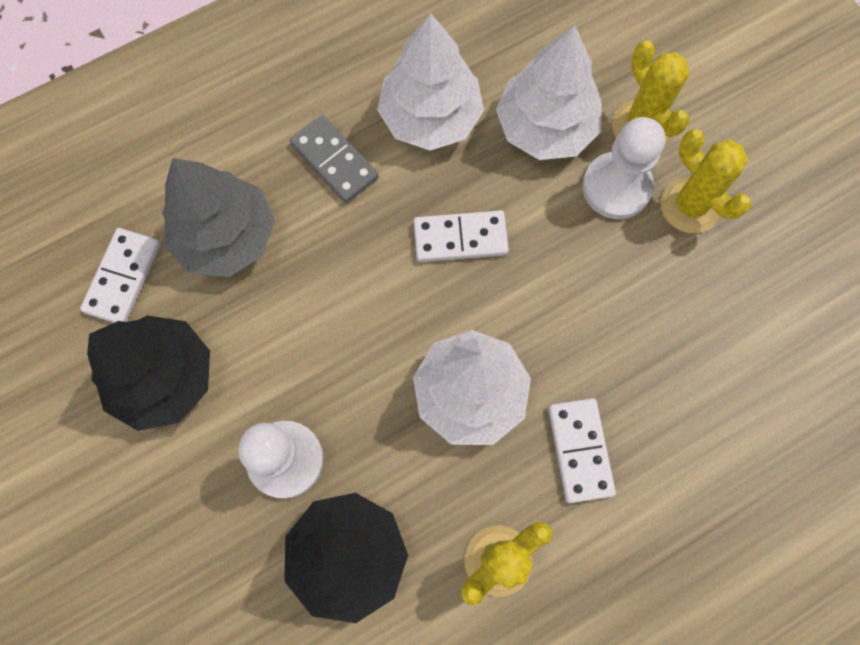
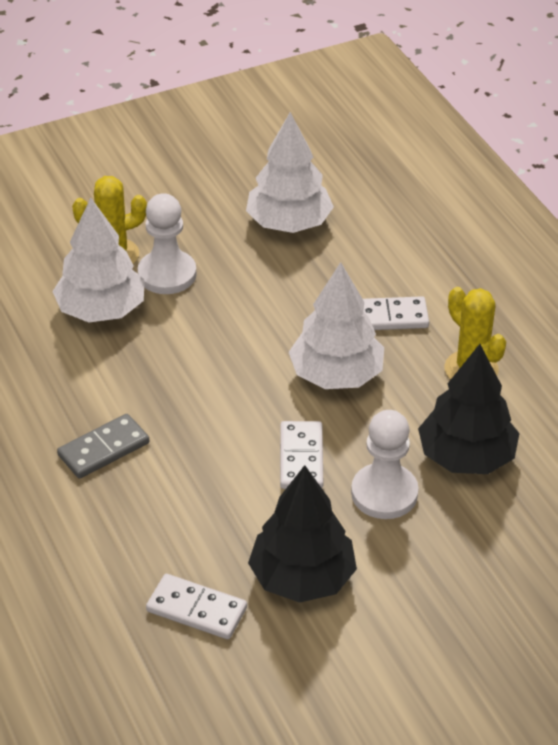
camera: 85 degrees left, 30 degrees down
grey tree [162,158,275,277] -> none
white tree [377,13,484,151] -> white tree moved to [246,112,334,233]
white domino [414,210,509,262] -> white domino moved to [280,421,323,489]
yellow cactus [661,129,752,233] -> none

